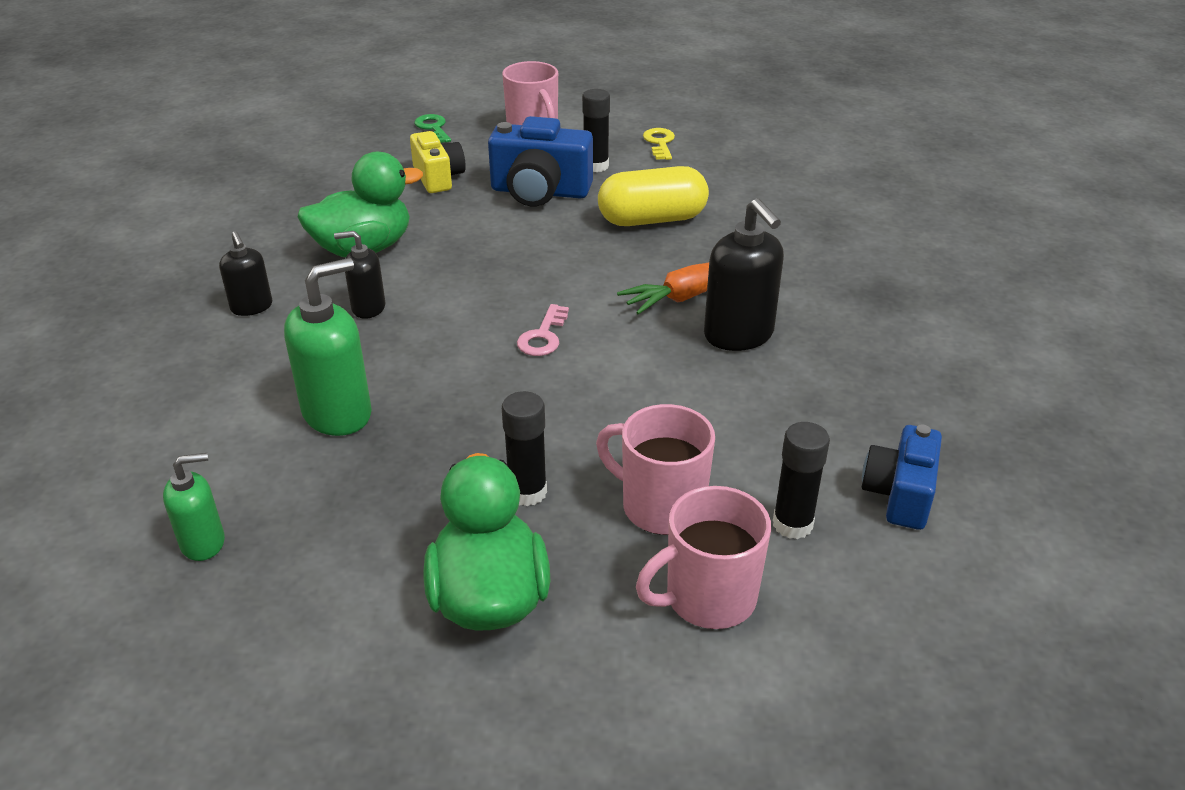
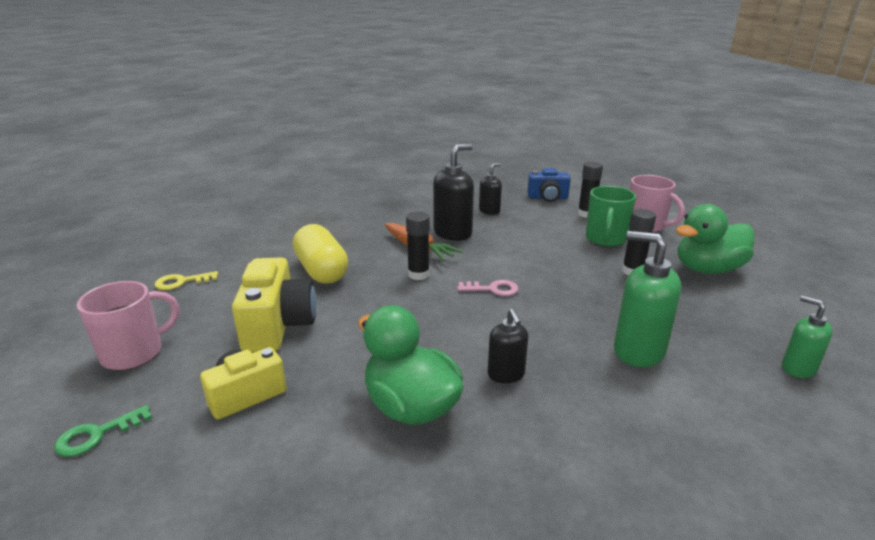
camera: 105 degrees left, 10 degrees down
black soap dispenser [219,231,272,316] -> black soap dispenser moved to [479,163,502,215]
blue camera [488,116,593,207] -> yellow camera [232,257,316,352]
black glue stick [582,89,610,172] -> black glue stick moved to [406,212,430,280]
pink mug [596,404,715,535] -> green mug [586,186,636,247]

